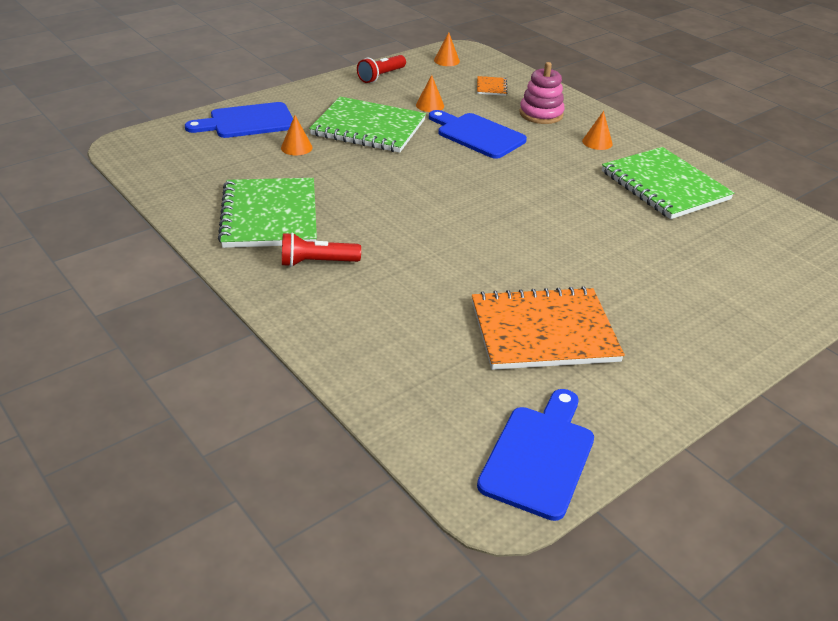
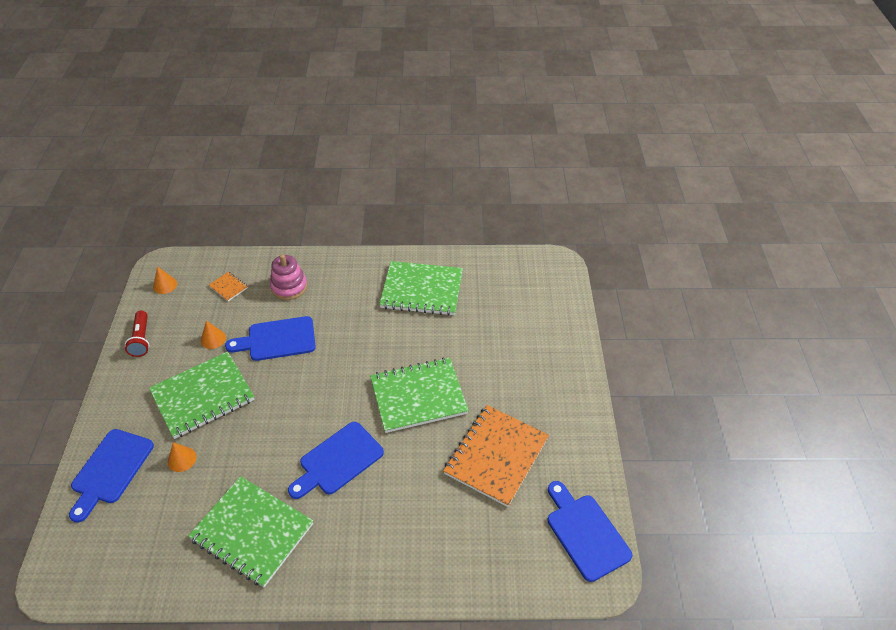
camera: 50 degrees left, 10 degrees up
red flashlight [282,232,361,267] -> none
orange cone [582,111,613,150] -> none
none -> blue cutting board [288,422,384,499]
none -> green notebook [370,358,469,433]

